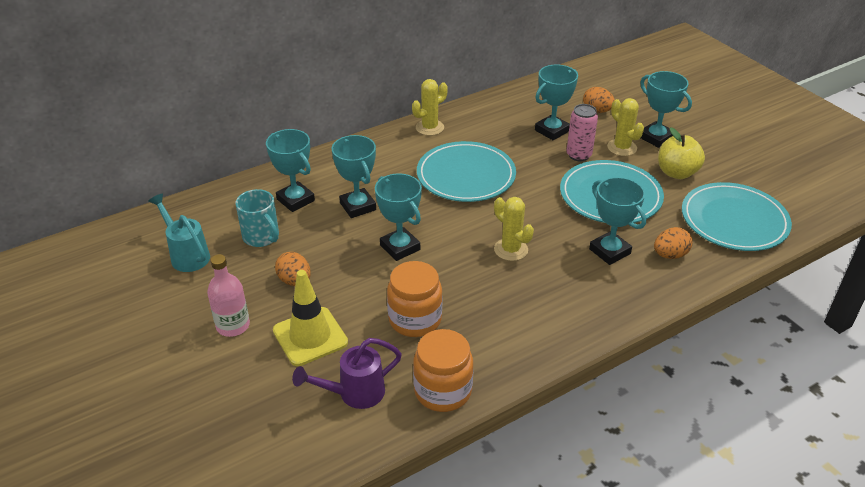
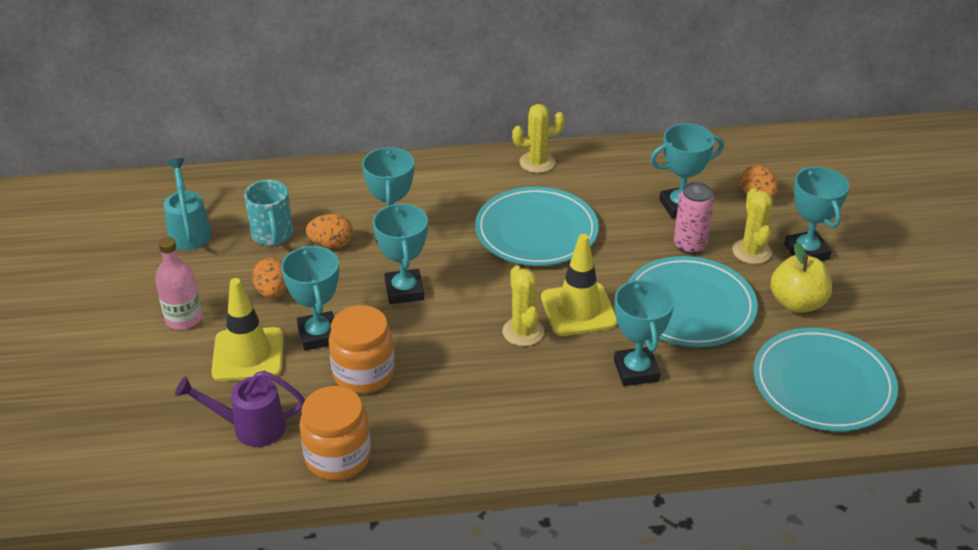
camera: 25 degrees right, 0 degrees up
turquoise trophy [266,129,315,212] -> turquoise trophy moved to [281,246,339,351]
orange egg [654,227,693,259] -> orange egg moved to [306,214,353,249]
none -> yellow traffic cone [541,234,617,336]

